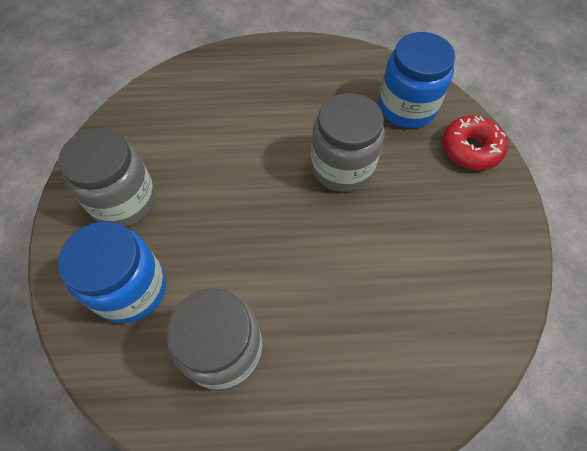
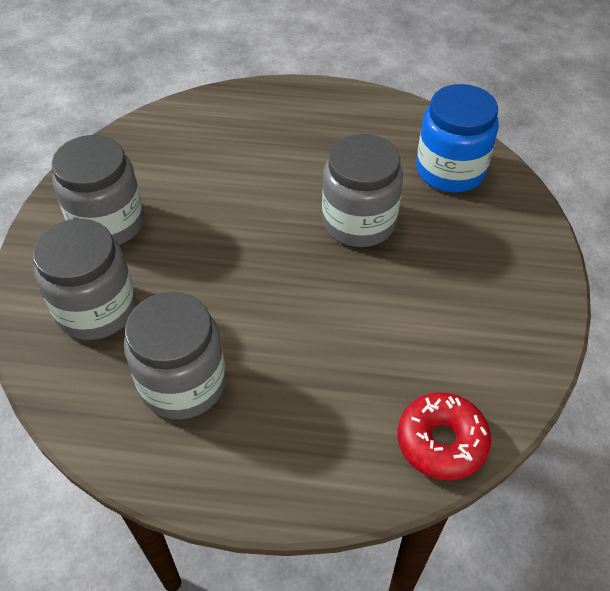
camera: 10 degrees right, 10 degrees down
blue jar [58,222,166,323] -> grey jar [33,219,136,340]
red donut [442,115,508,170] -> red donut moved to [397,392,491,480]

